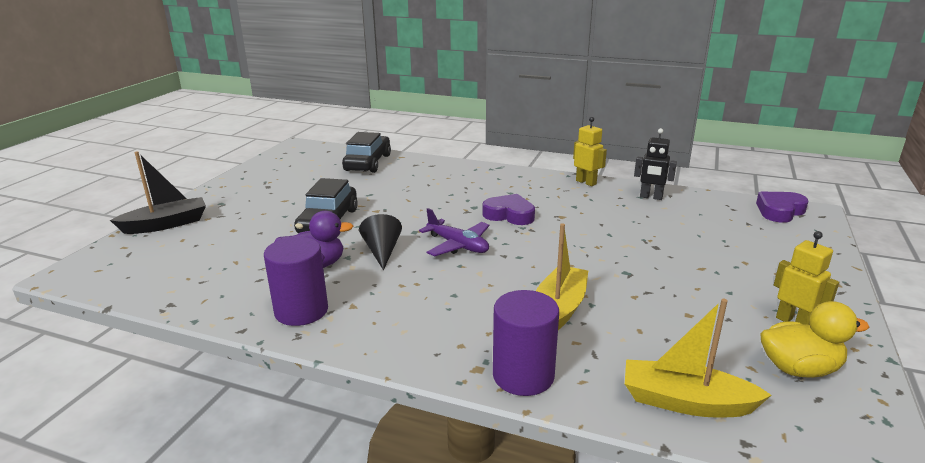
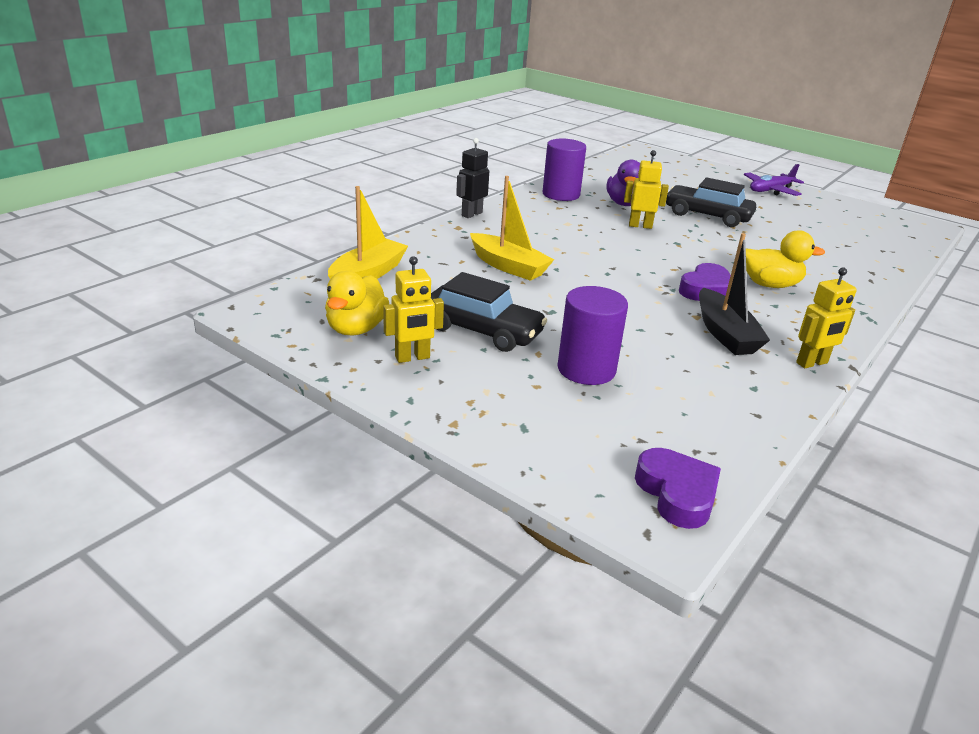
camera: 105 degrees right, 5 degrees up
black boat [110,151,206,234] -> black boat moved to [699,233,770,355]
black car [342,132,391,173] -> black car moved to [431,272,547,352]
black cone [359,214,402,270] -> yellow robot [624,150,669,229]
purple plane [419,208,489,256] -> purple plane moved to [744,164,804,196]
purple cylinder [493,290,559,396] -> purple cylinder moved to [558,286,628,385]
black robot [634,128,677,200] -> black robot moved to [456,138,489,218]
none -> yellow duck [746,230,825,288]

